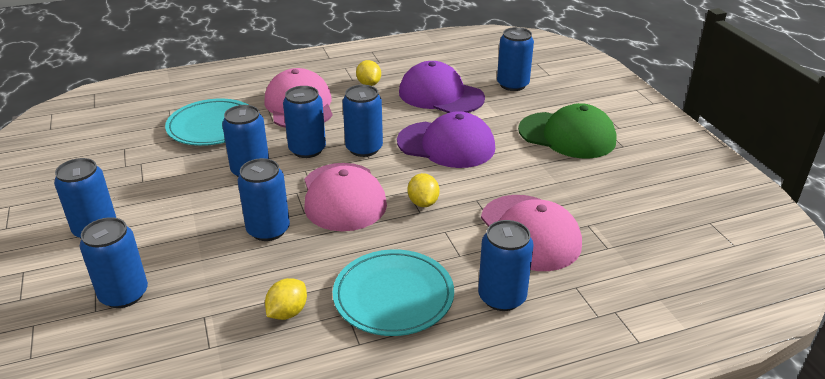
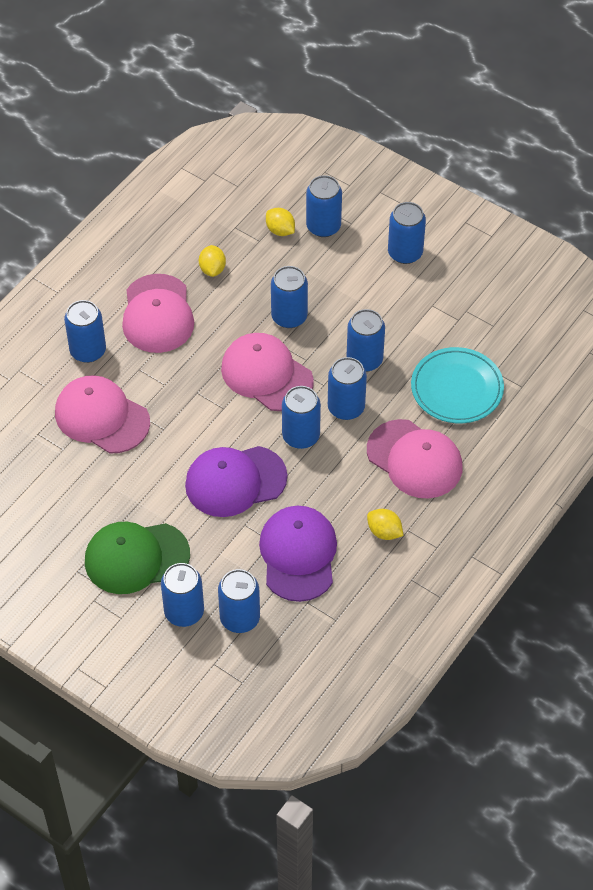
camera: 145 degrees right, 20 degrees up
turquoise plate [333,249,454,336] -> pink cap [122,274,194,353]
purple cap [399,61,485,113] -> purple cap turned 90 degrees counterclockwise [259,506,337,602]
yellow lemon [408,173,439,207] -> yellow lemon moved to [266,208,295,236]
none -> blue can [161,563,204,627]

